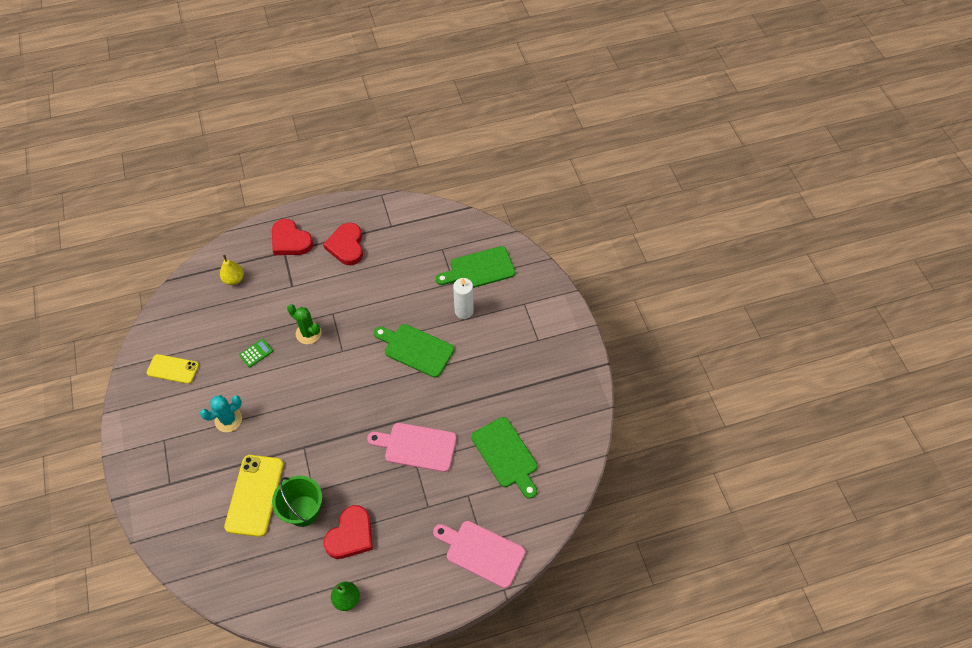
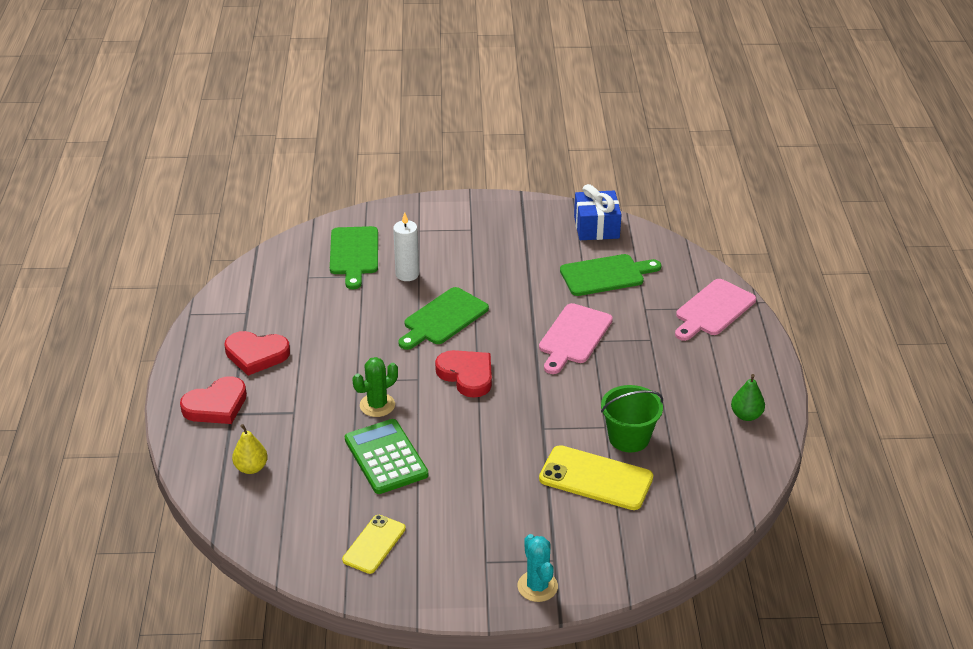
camera: 75 degrees left, 20 degrees down
turquoise cactus [200,395,242,432] -> turquoise cactus moved to [517,534,558,602]
green calculator [239,339,273,368] -> green calculator [345,419,428,494], size x2.14
red heart [323,505,373,559] -> red heart moved to [435,350,492,398]
none -> blue gift [574,184,621,240]

